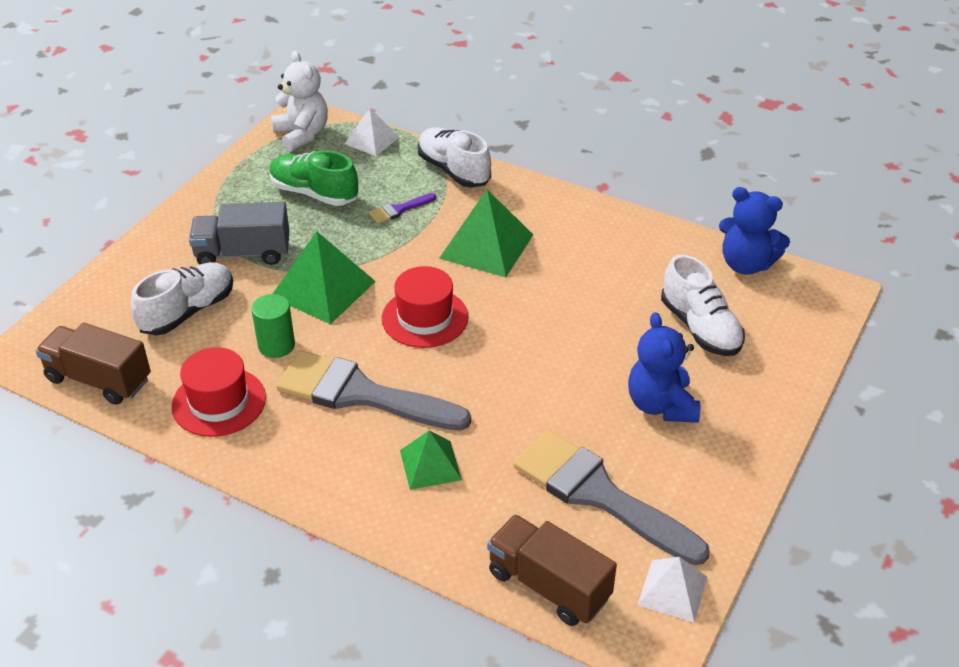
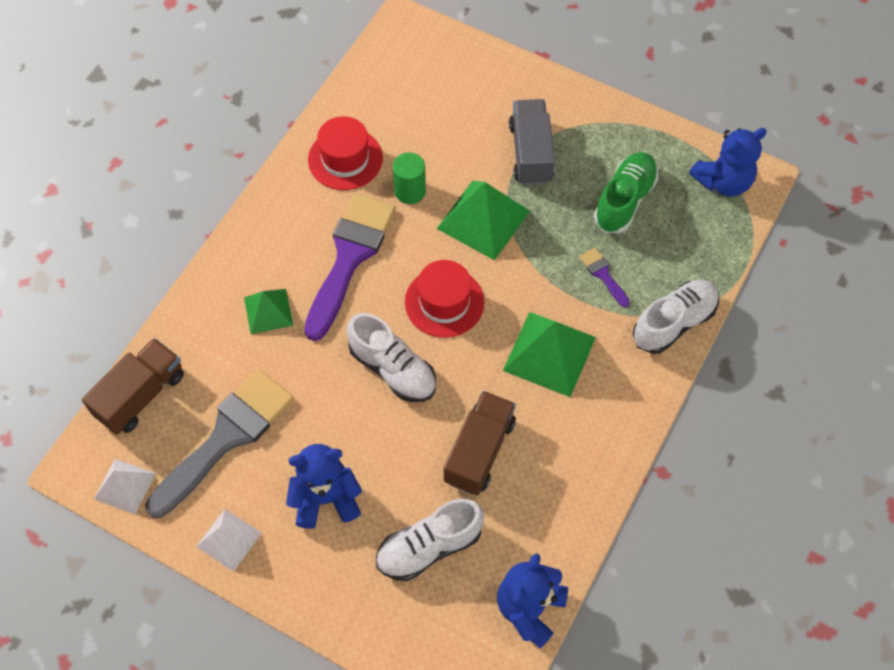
camera: 90 degrees right, 20 degrees up
brown truck [36,323,151,405] -> brown truck moved to [444,391,516,495]
white shoe [131,262,233,335] -> white shoe moved to [347,313,436,402]
white teddy bear [271,51,328,152] -> blue teddy bear [689,128,767,197]
grey brush [276,351,471,431] -> purple brush [304,193,396,341]
white pyramid [345,108,399,156] -> white pyramid moved to [196,509,262,572]

